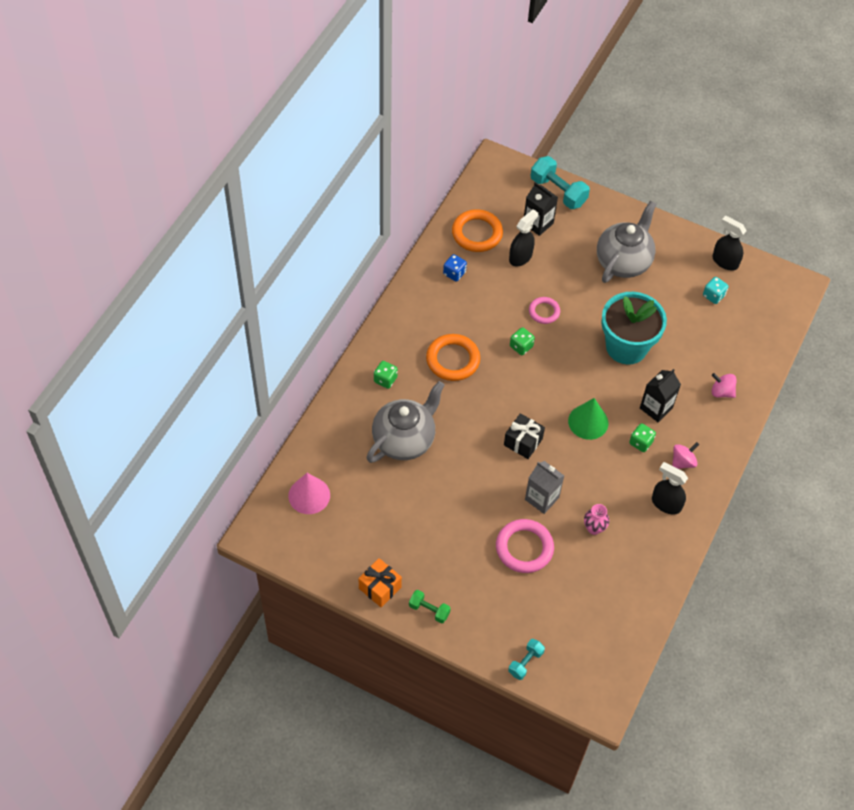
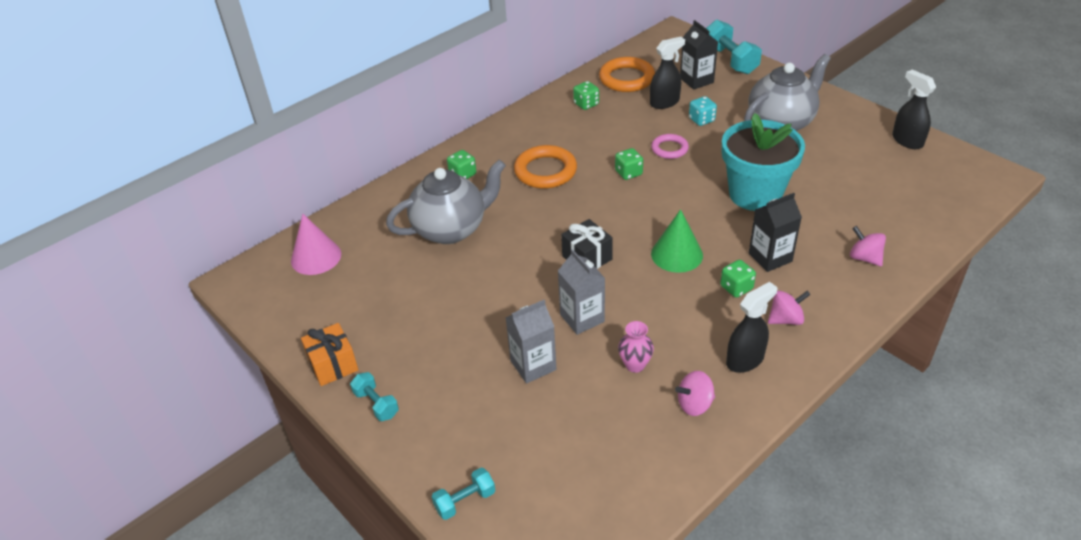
camera: 25 degrees right, 15 degrees down
green dumbbell [409,590,451,624] -> turquoise dumbbell [350,372,399,421]
blue dice [443,254,467,281] -> green dice [573,81,599,110]
pink ring [496,519,554,573] -> grey carton [505,300,557,384]
black spray bottle [652,462,688,515] -> black spray bottle turned 90 degrees clockwise [726,282,777,373]
turquoise dice [703,277,729,304] -> turquoise dice moved to [689,96,717,126]
none -> pink spinning top [675,371,715,416]

